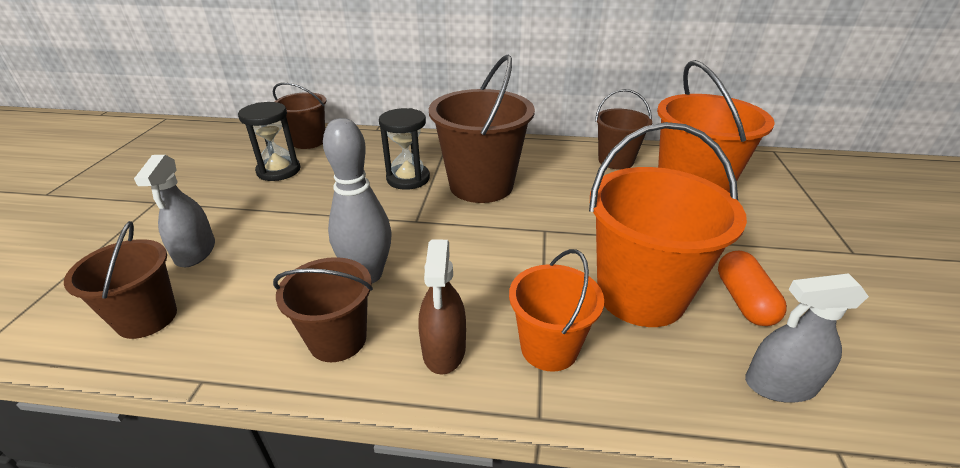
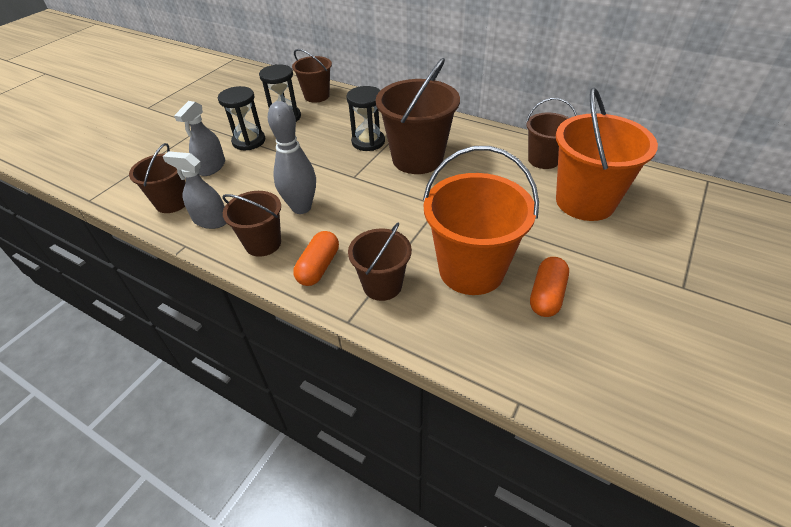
camera: 25 degrees right, 10 degrees up
brown spray bottle [418,240,466,375] -> orange capsule [293,231,339,286]
orange bucket [509,249,604,372] -> brown bucket [348,223,412,301]
grey spray bottle [745,273,869,402] -> grey spray bottle moved to [163,151,227,229]
none -> black hourglass [218,86,265,150]

